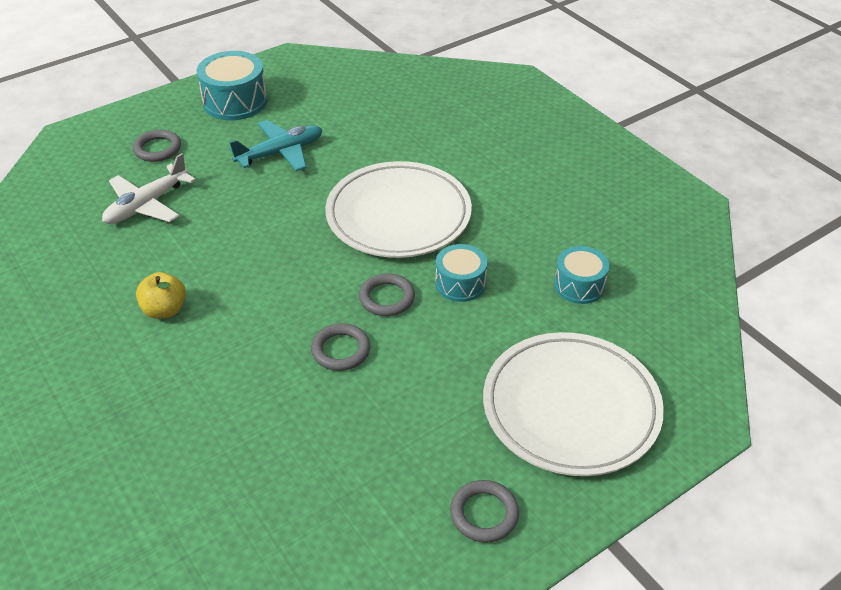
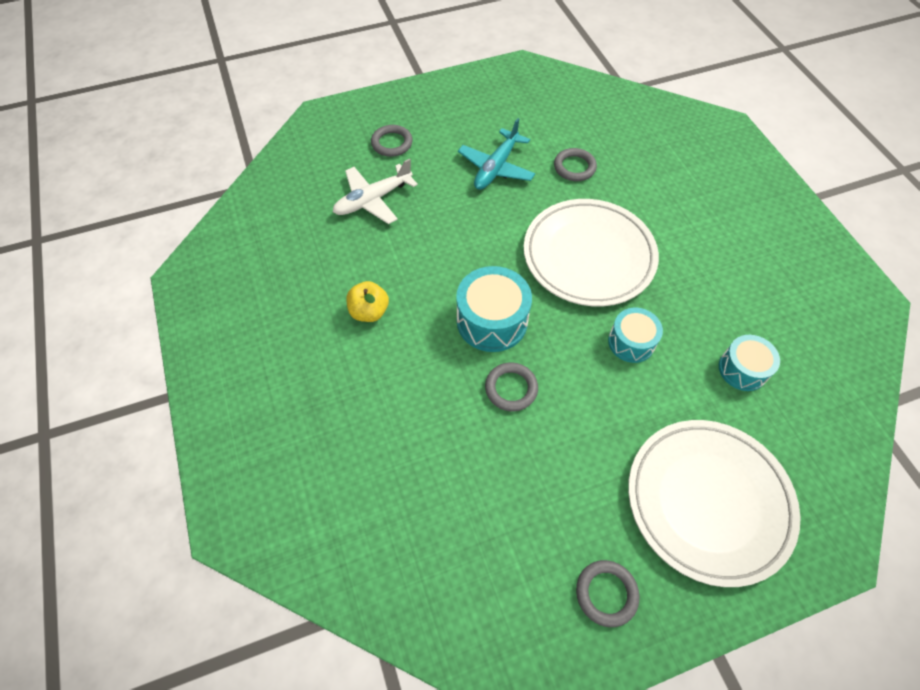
camera: 15 degrees right, 15 degrees up
turquoise drum [197,51,267,120] -> turquoise drum moved to [456,266,532,352]
turquoise plane [229,120,323,171] -> turquoise plane turned 135 degrees clockwise [458,118,535,190]
grey ring [359,273,415,316] -> grey ring moved to [554,148,597,181]

